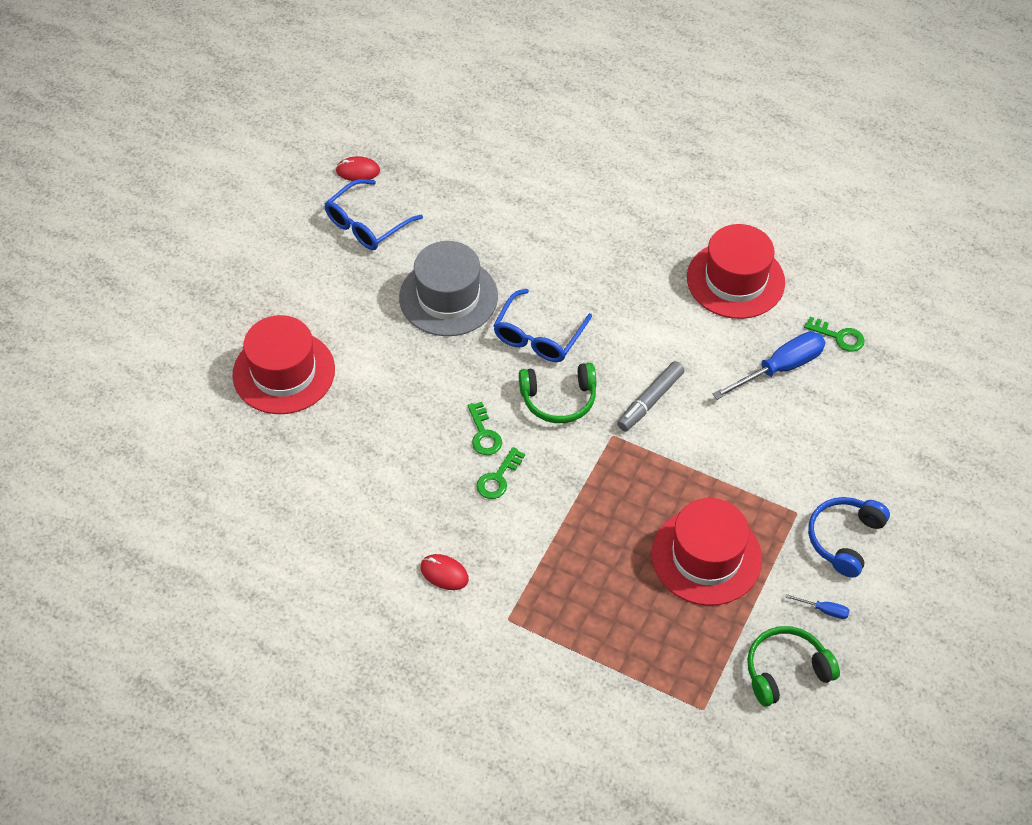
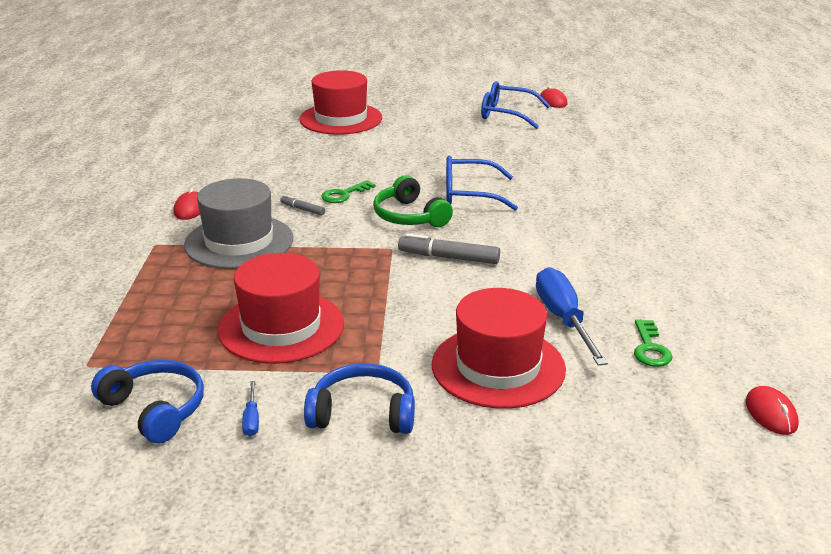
camera: 65 degrees right, 25 degrees down
grey hat [399,241,498,336] -> grey hat moved to [184,178,293,269]
green key [476,447,525,499] -> grey marker [280,195,325,216]
red hat [687,224,785,319] -> red hat moved to [432,288,566,409]
blue screwdriver [712,332,825,400] -> blue screwdriver turned 135 degrees counterclockwise [536,267,608,366]
green headphones [747,626,840,706] -> blue headphones [91,360,204,444]
none -> red mouse [746,386,799,435]

